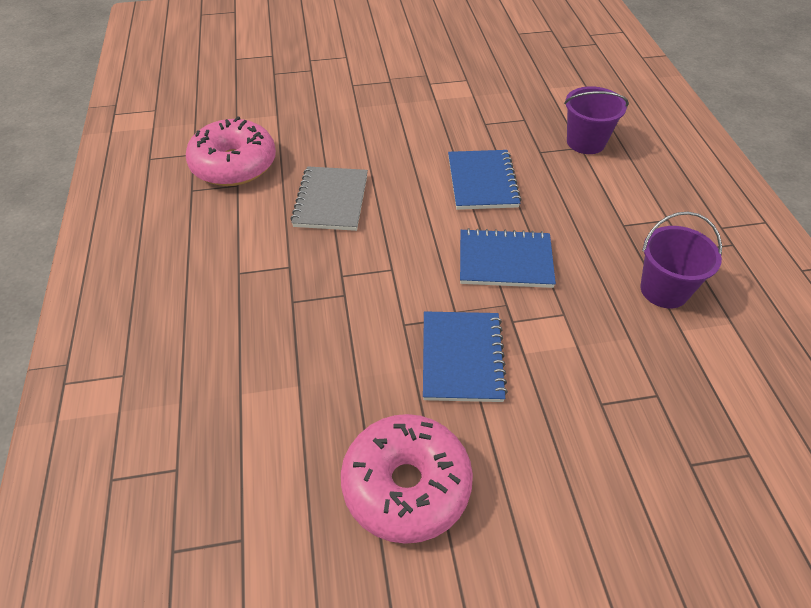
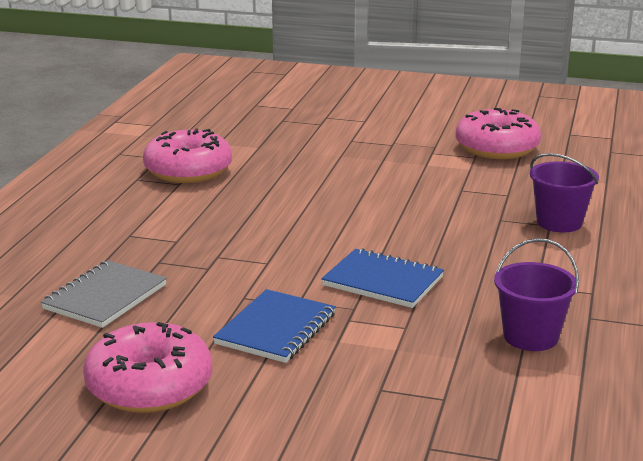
camera: 25 degrees right, 25 degrees down
grey notebook [291,166,368,231] -> grey notebook moved to [41,260,167,328]
blue notebook [448,150,522,210] -> none
none -> pink donut [455,108,541,159]

